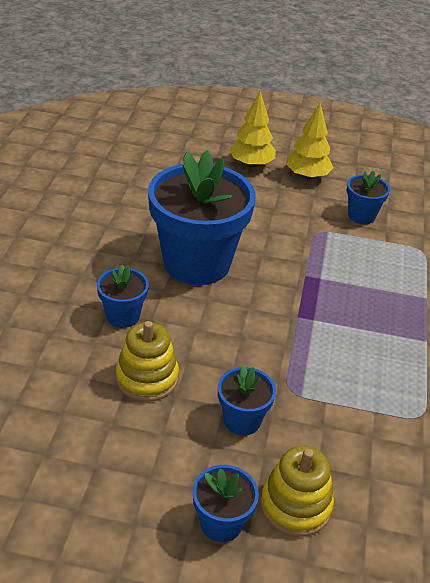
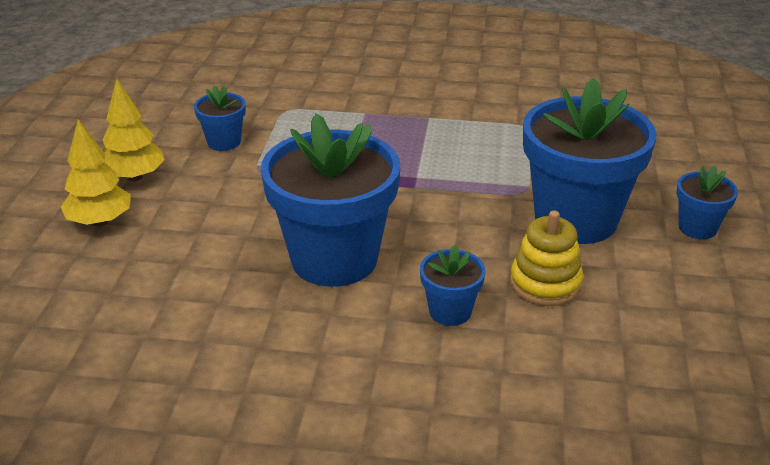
camera: 90 degrees left, 5 degrees down
blue flower pot [218,365,276,436] -> blue flower pot [523,77,656,244], size x2.19
yellow stacking toy [261,446,334,537] -> none

